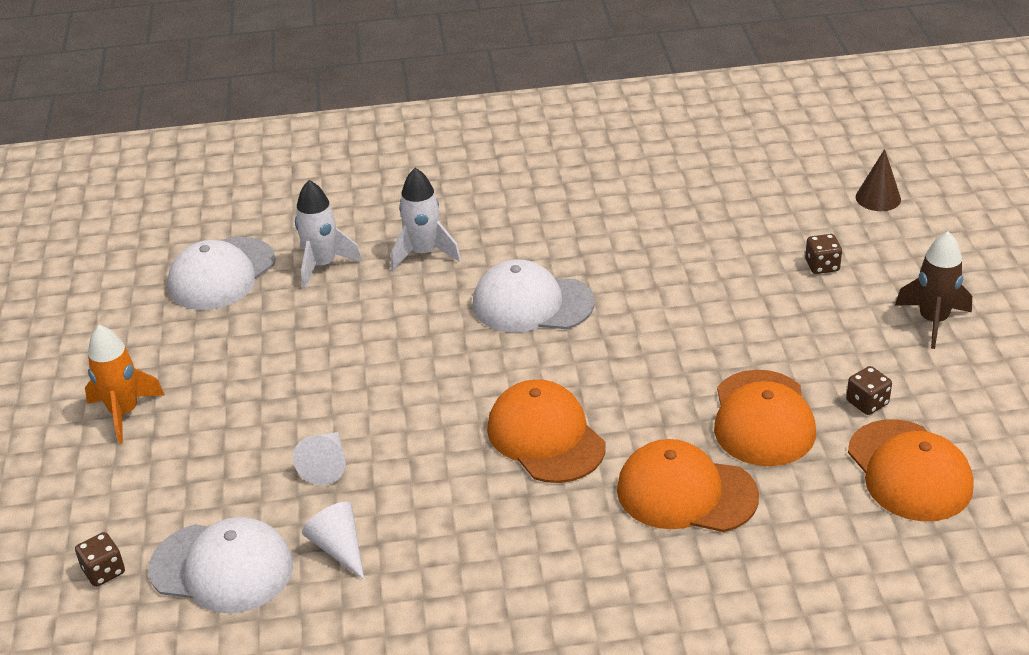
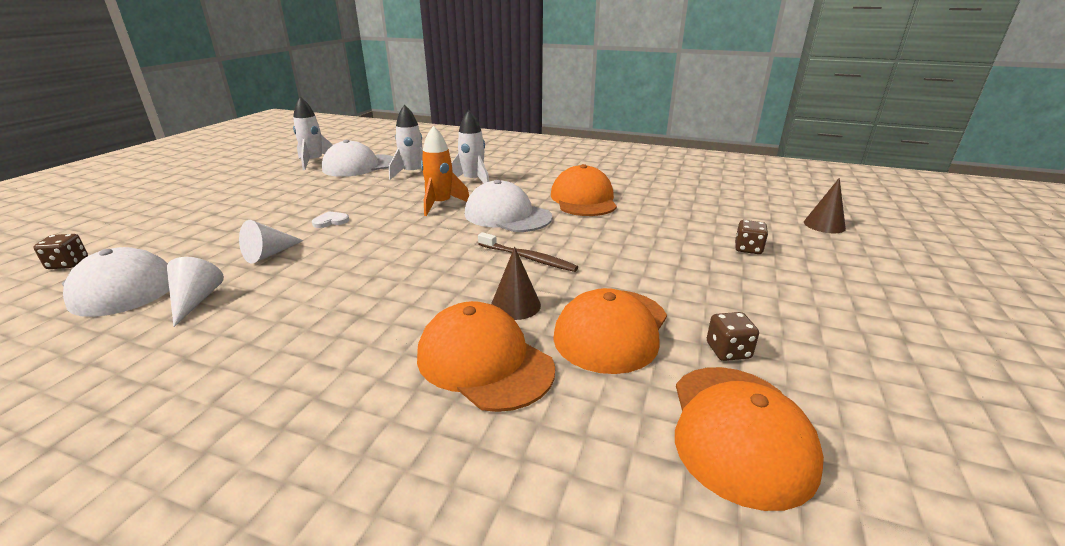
camera: 25 degrees right, 10 degrees down
orange rocket [85,325,165,444] -> orange rocket moved to [421,126,469,216]
orange cap [487,379,606,483] -> orange cap moved to [551,164,617,216]
brown rocket [895,231,972,349] -> none
none -> white rocket [293,97,333,170]
none -> white heart [312,211,349,228]
none -> brown toothbrush [478,232,578,272]
none -> brown cone [491,247,541,320]

